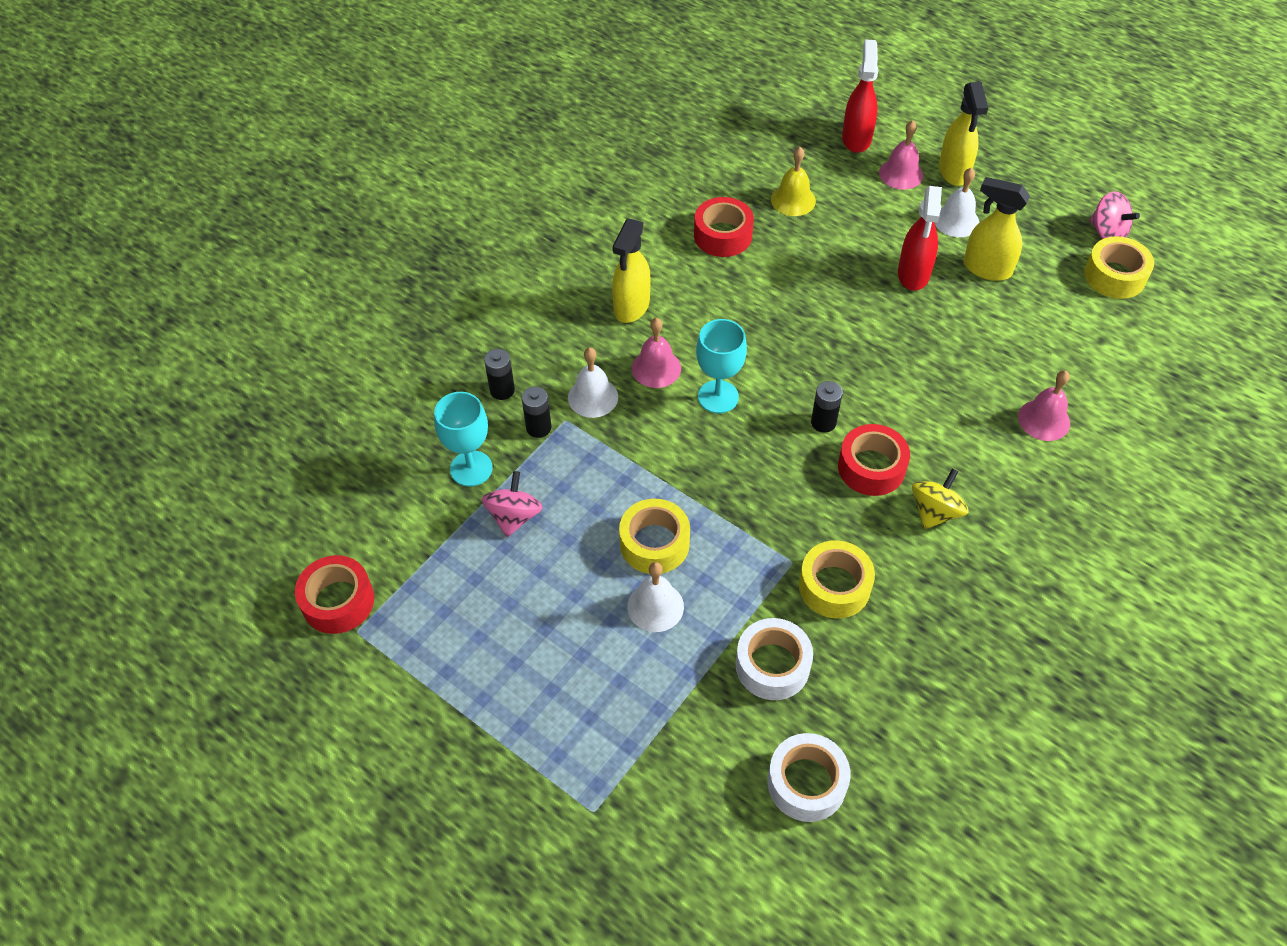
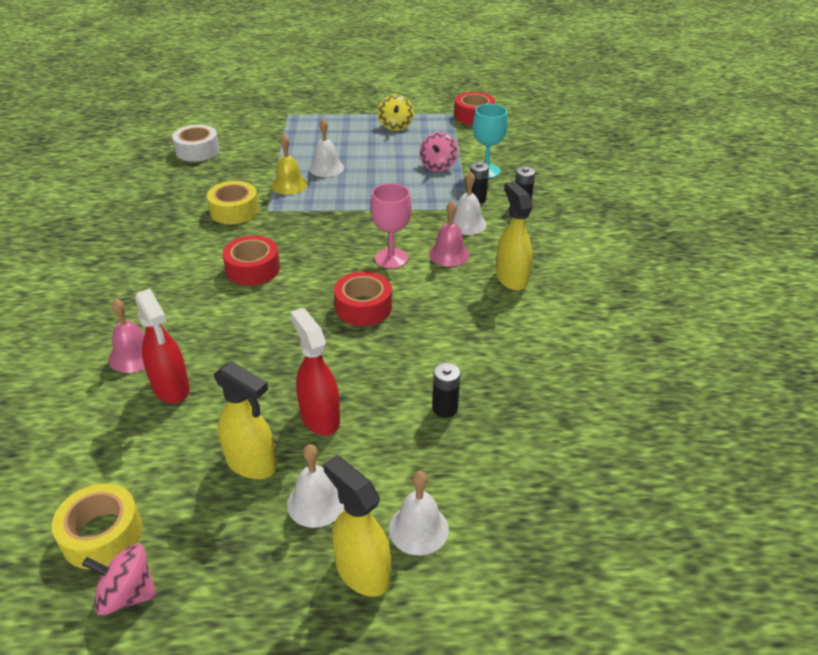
camera: 140 degrees right, 15 degrees down
pink spinning top [482,471,543,537] -> pink spinning top turned 45 degrees clockwise [420,132,458,172]
yellow tape [619,499,690,574] -> none
red tape [694,197,754,257] -> red tape moved to [334,271,392,326]
turquoise goblet [696,319,747,413] -> pink goblet [370,183,411,269]
white tape [736,618,813,700] -> none
yellow bell [771,147,816,216] -> yellow bell moved to [271,135,308,195]
black battery [811,381,843,433] -> black battery moved to [432,363,461,418]
red spray bottle [842,39,879,153] -> red spray bottle moved to [135,289,190,403]
pink bell [879,120,923,190] -> white bell [389,471,449,555]
yellow spinning top [912,469,969,529] -> yellow spinning top moved to [378,95,414,131]
yellow spray bottle [963,177,1030,281] -> yellow spray bottle turned 45 degrees clockwise [214,361,277,479]

